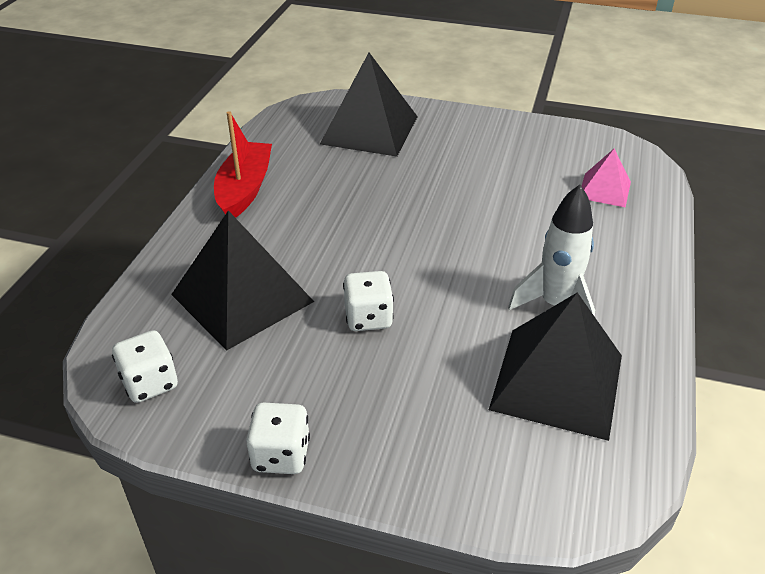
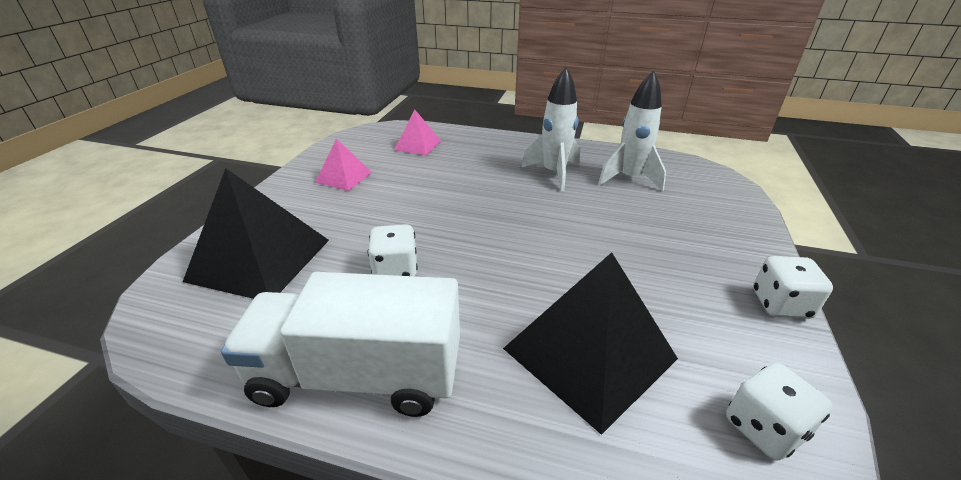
camera: 90 degrees left, 5 degrees down
red boat [214,111,272,218] -> white truck [221,272,460,417]
white dice [343,271,394,331] -> white dice moved to [367,224,418,276]
black pyramid [489,292,622,441] -> white rocket [598,70,666,191]
none -> pink pyramid [315,139,372,191]

